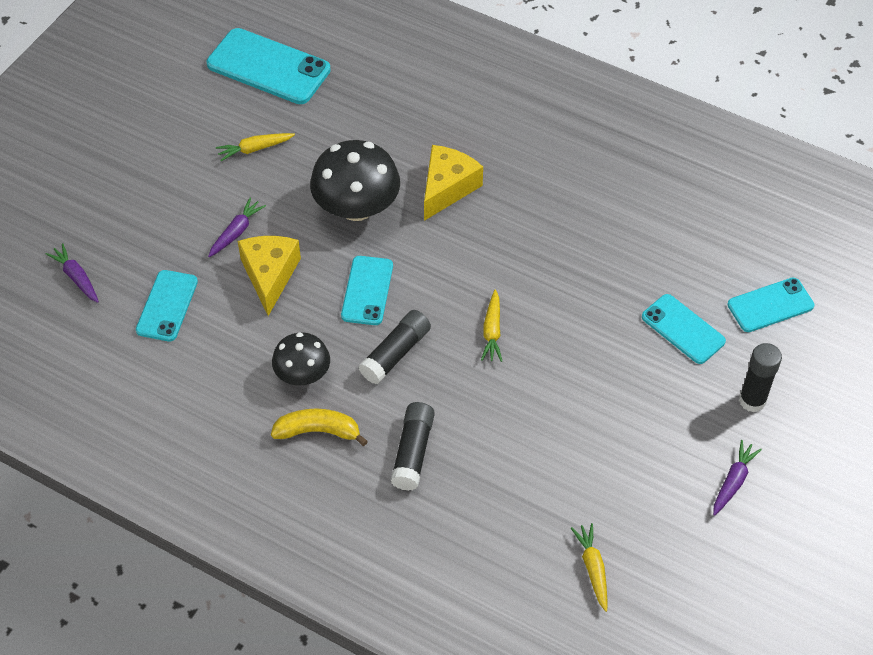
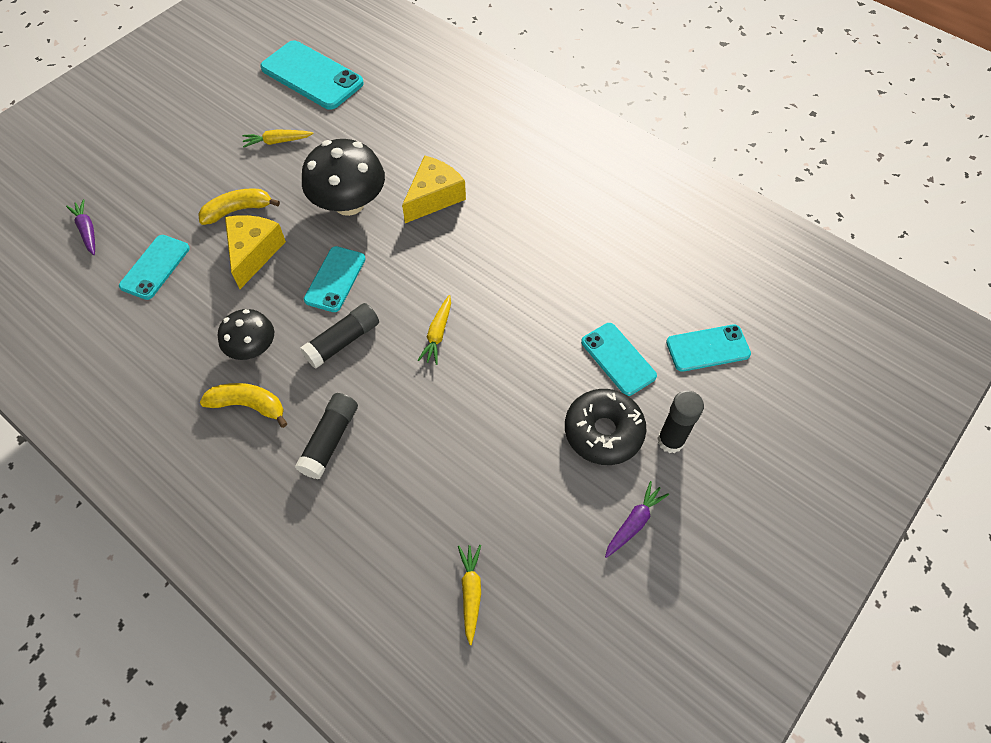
camera: 10 degrees right, 5 degrees up
purple carrot [208,197,266,257] -> yellow banana [198,188,280,225]
none -> black donut [565,389,647,465]

